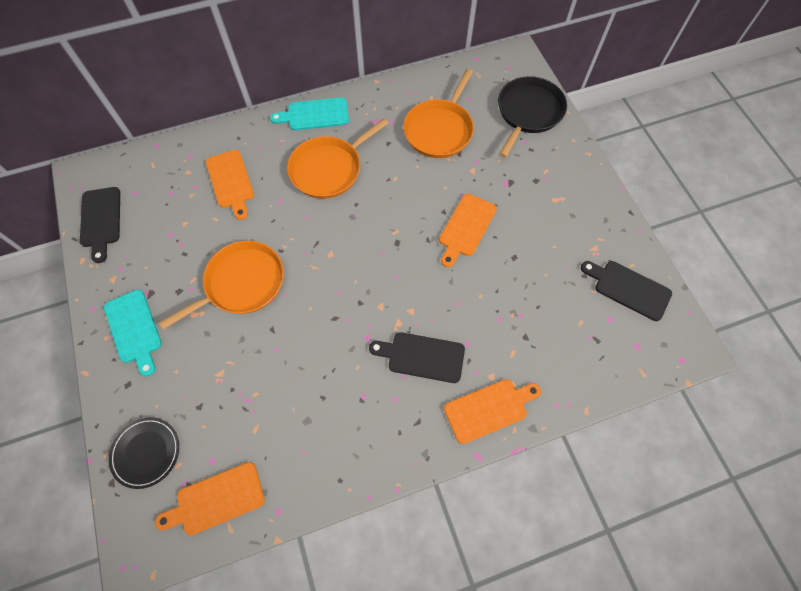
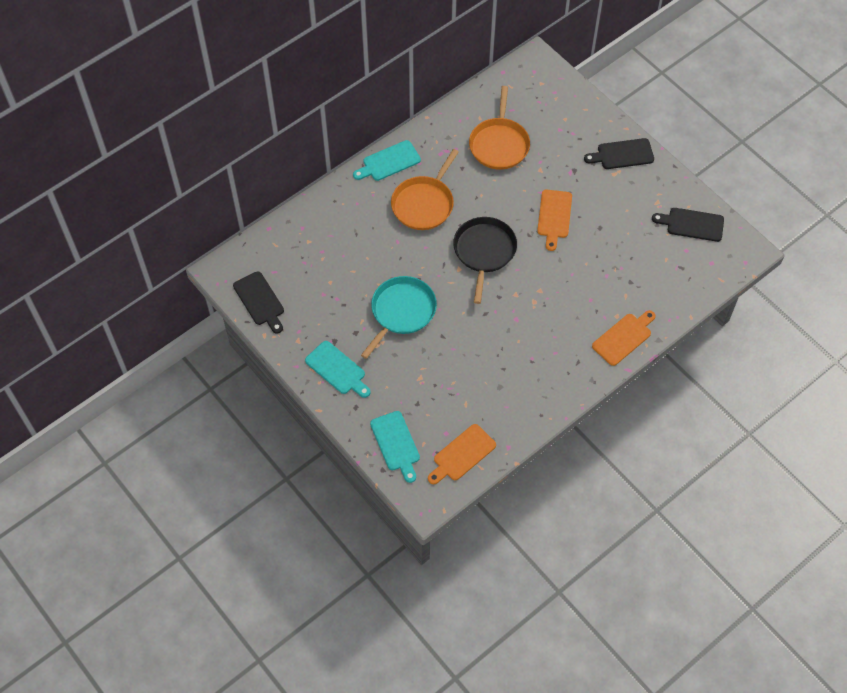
camera: 20 degrees left, 5 degrees down
black plate [109,417,179,489] -> turquoise cutting board [370,411,420,483]
orange pan [159,241,284,330] -> turquoise pan [361,276,437,359]
orange cutting board [206,150,254,220] -> none
black cutting board [369,332,465,383] -> black cutting board moved to [584,138,654,169]
black pan [498,76,567,158] -> black pan moved to [453,217,517,304]

